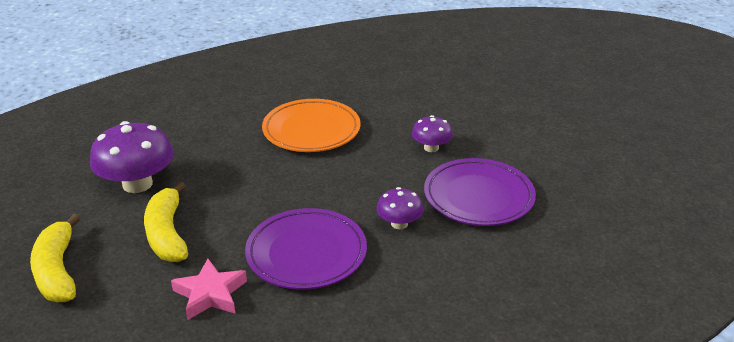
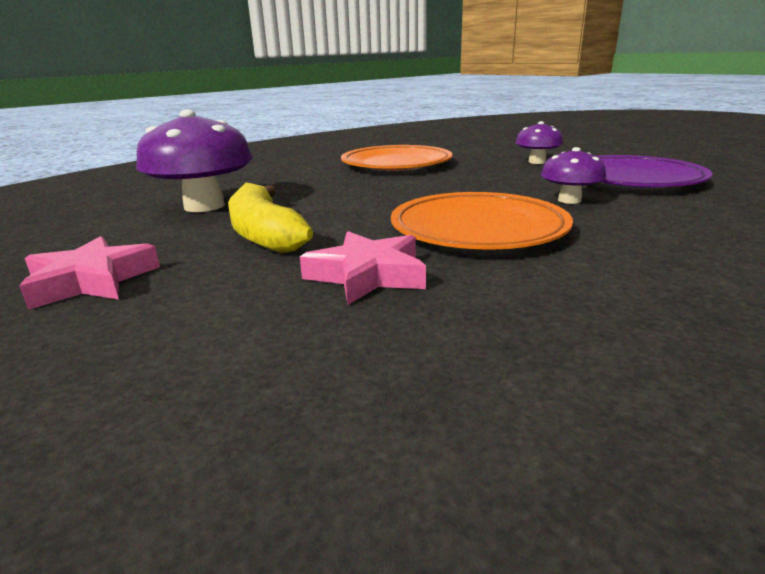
camera: 10 degrees left, 10 degrees down
yellow banana [30,214,80,302] -> pink star [19,236,160,310]
purple plate [245,208,367,290] -> orange plate [391,192,573,250]

